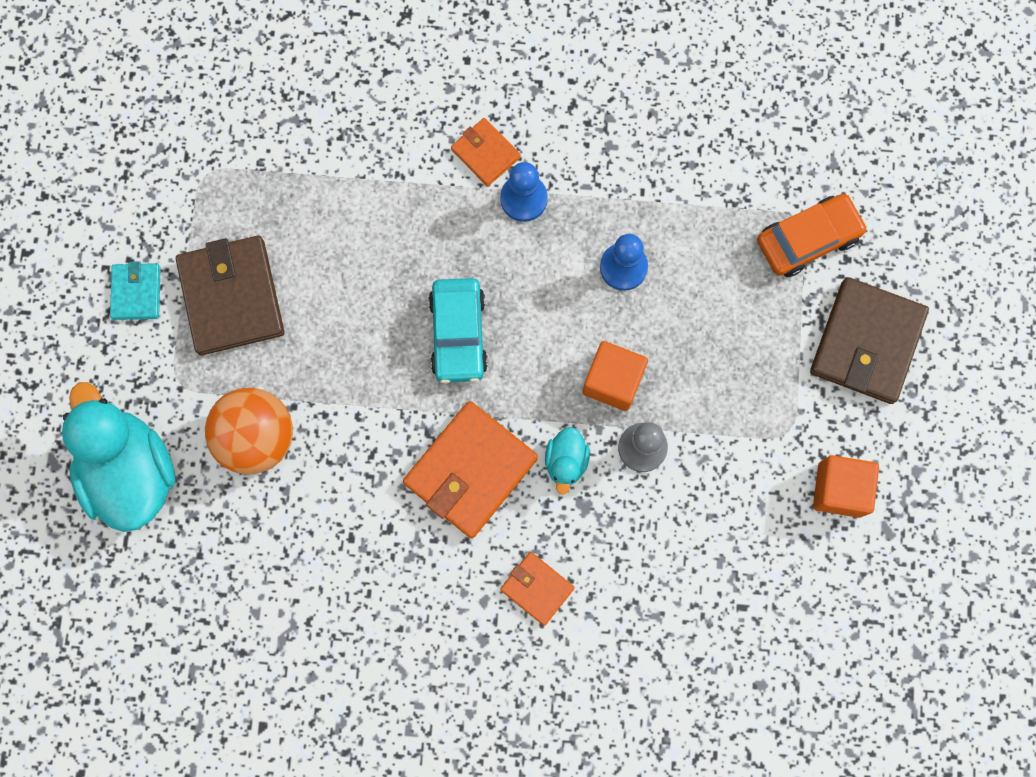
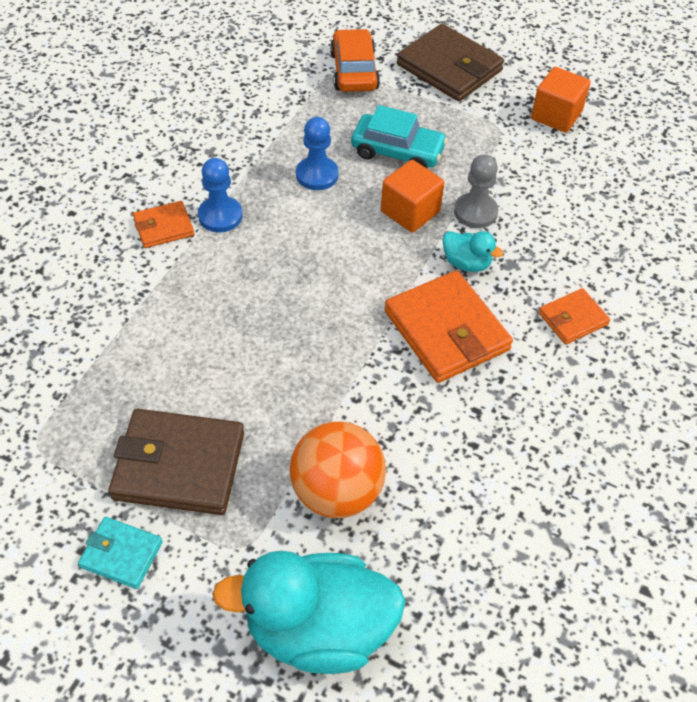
camera: 70 degrees left, 25 degrees down
turquoise car [429,278,488,384] -> turquoise car moved to [351,105,448,168]

